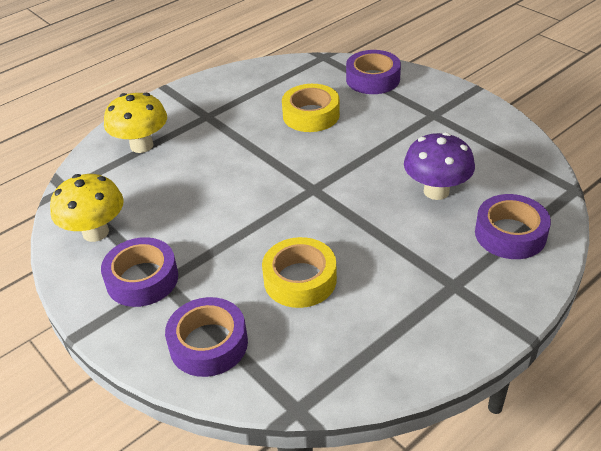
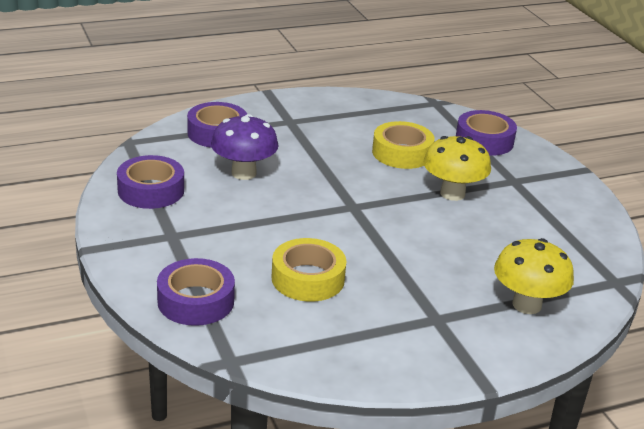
camera: 165 degrees left, 10 degrees down
yellow mushroom [50,174,124,242] -> yellow mushroom moved to [423,136,491,201]
purple tape [101,237,178,307] -> purple tape moved to [117,155,184,209]

